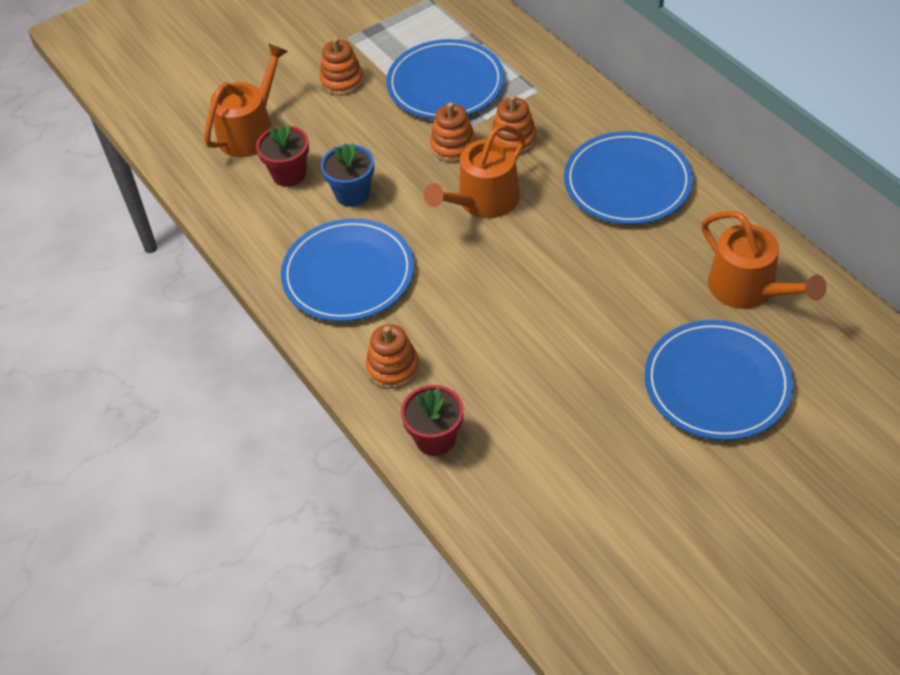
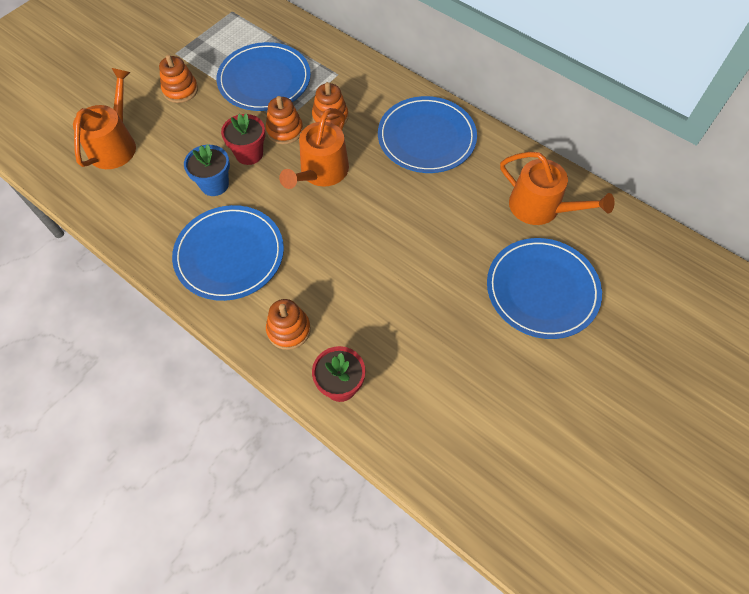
camera: 20 degrees left, 10 degrees up
red flower pot [256,124,309,187] -> red flower pot moved to [221,113,265,165]

